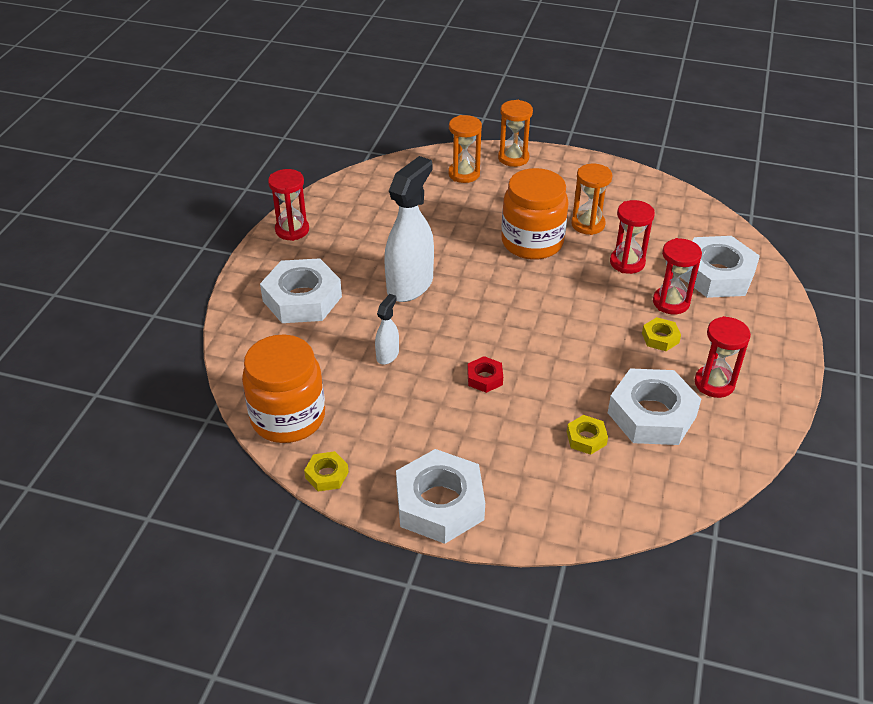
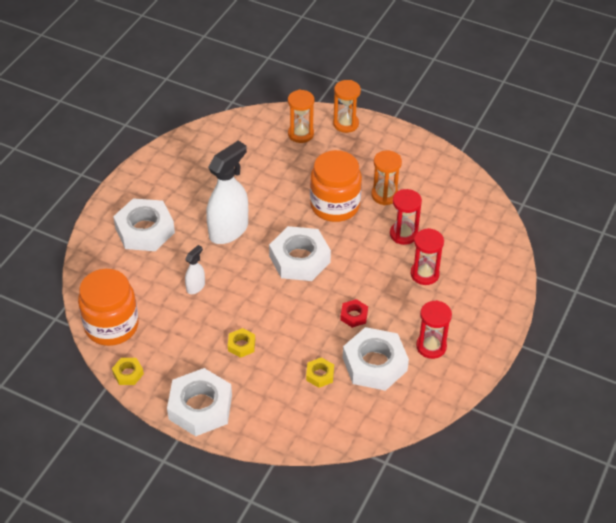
camera: 10 degrees right, 5 degrees up
red hourglass [268,169,309,241] -> none
red nut [467,356,503,393] -> red nut moved to [340,299,368,328]
yellow nut [642,317,681,351] -> yellow nut moved to [228,328,255,358]
white nut [680,236,760,298] -> white nut moved to [269,226,331,281]

